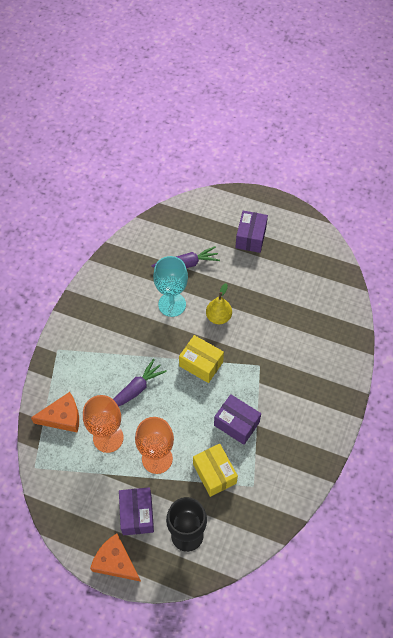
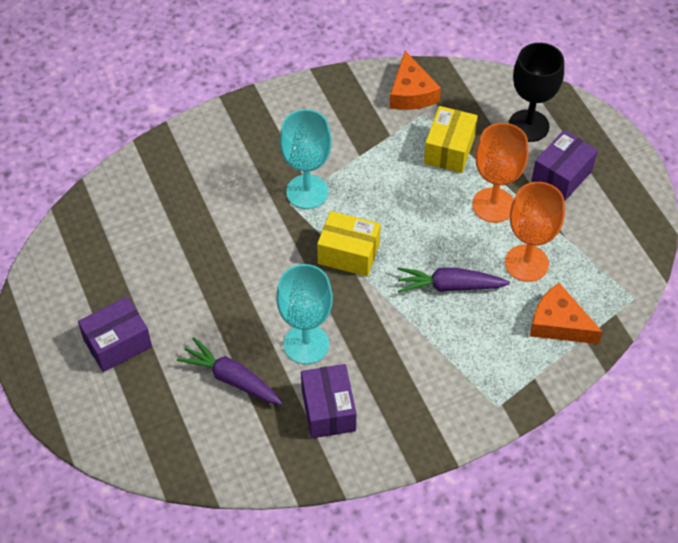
camera: 135 degrees left, 5 degrees down
orange cheese [90,533,141,582] -> orange cheese moved to [389,51,441,110]
yellow box [179,335,224,383] -> yellow box turned 60 degrees counterclockwise [317,211,381,277]
yellow pear [206,283,232,324] -> none
purple box [214,394,261,445] -> purple box moved to [301,364,356,438]
none -> turquoise goblet [280,109,332,209]

